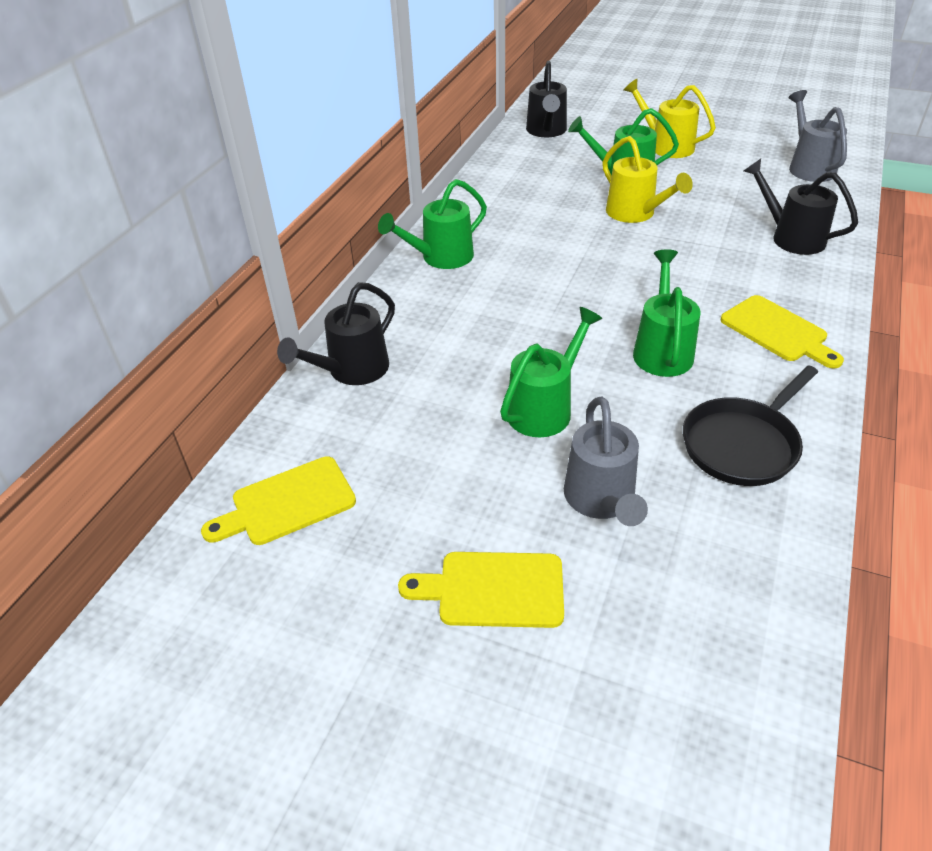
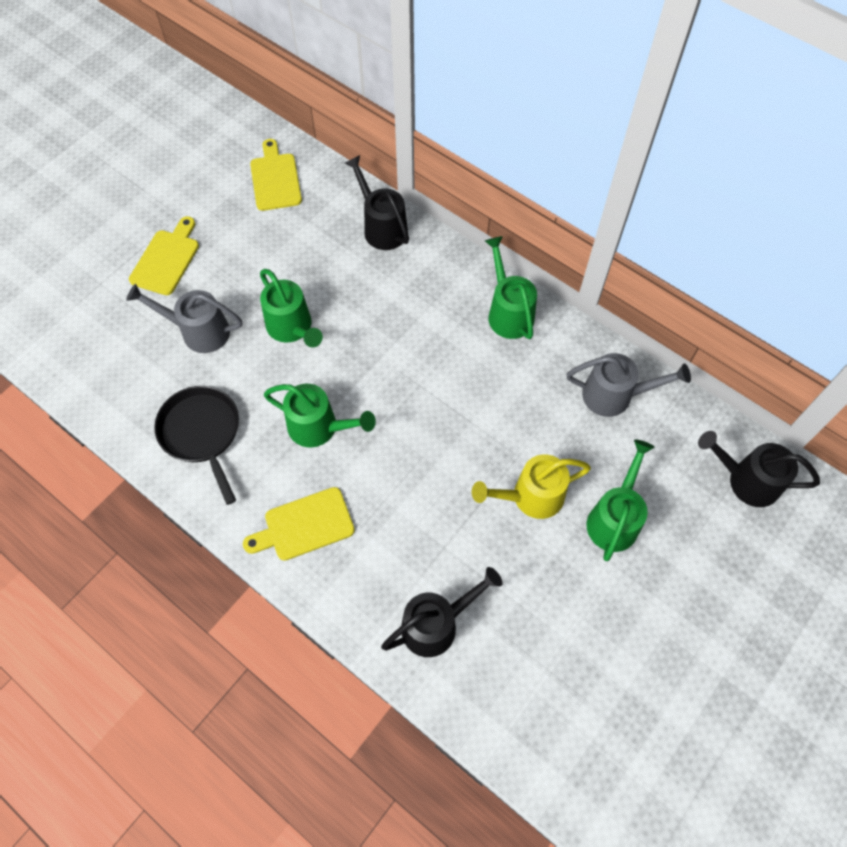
camera: 105 degrees right, 20 degrees up
yellow watering can [623,79,716,158] -> none
grey watering can [789,90,847,182] -> grey watering can moved to [567,353,691,417]

